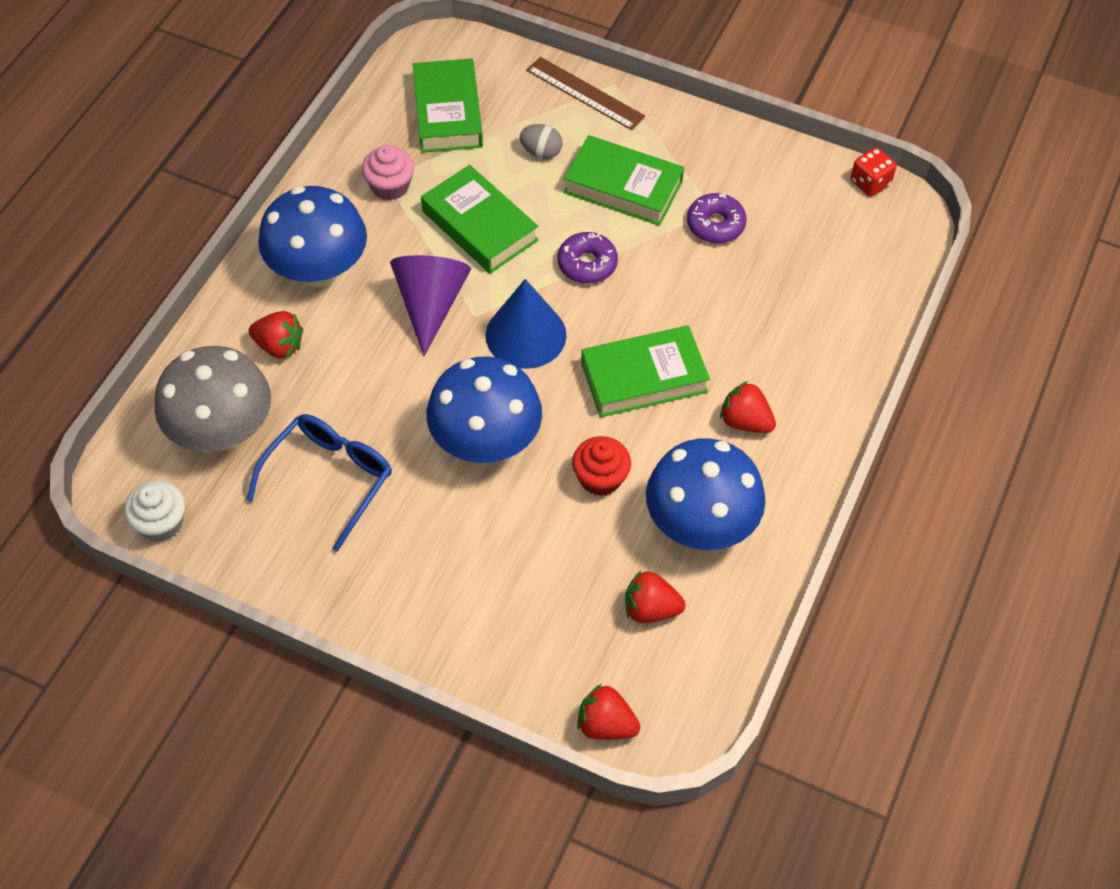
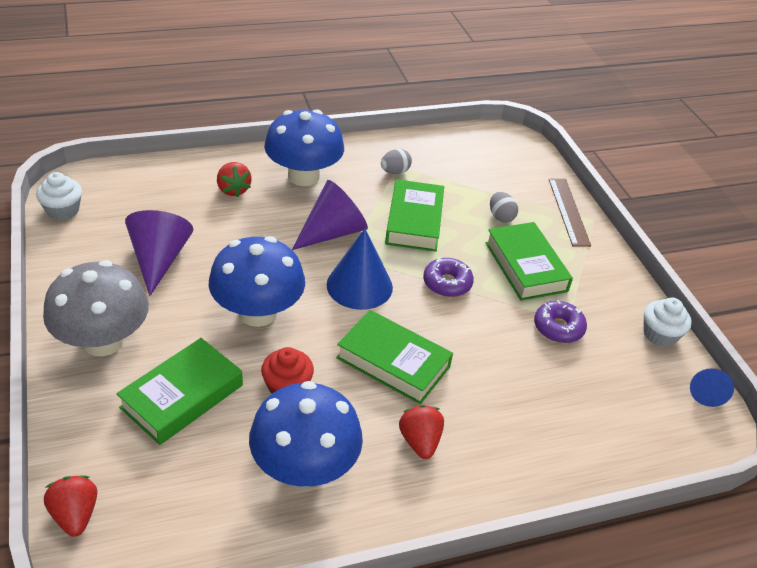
camera: 45 degrees right, 15 degrees down
grey mushroom [155,346,271,452] -> grey mushroom moved to [43,260,149,356]
blue glasses [247,414,392,552] -> purple cone [125,210,193,296]
pink cupcake [362,145,414,200] -> grey egg [381,149,412,174]
green book [413,58,483,153] -> green book moved to [116,338,243,445]
red strawberry [625,571,686,623] -> none
red dice [851,147,897,197] -> blue cone [690,368,734,407]
none -> white cupcake [644,298,692,347]

